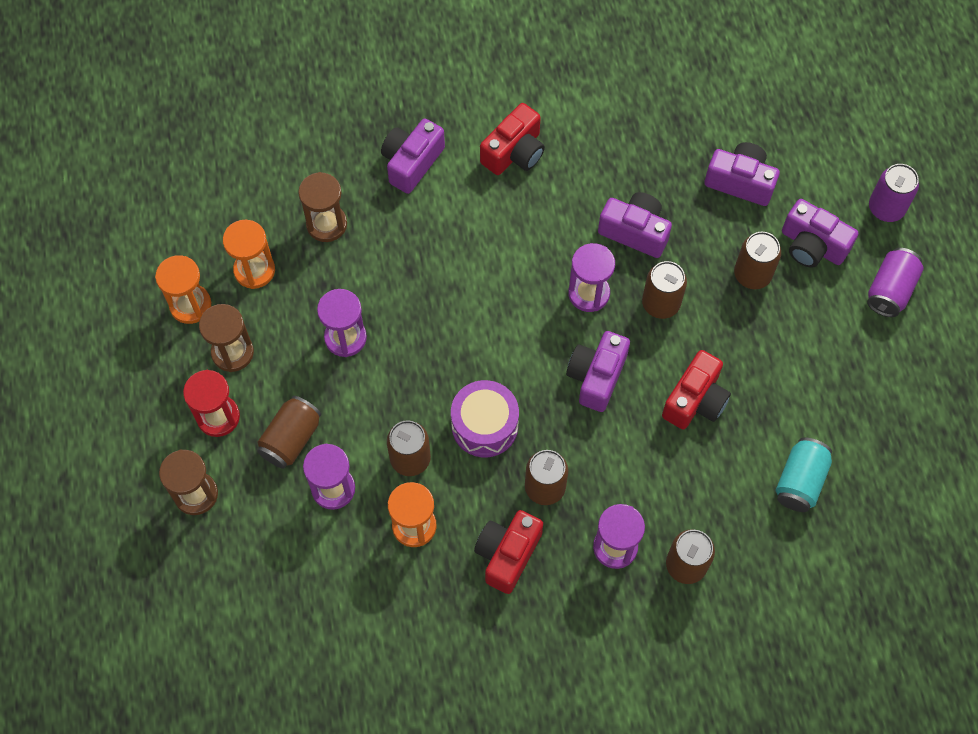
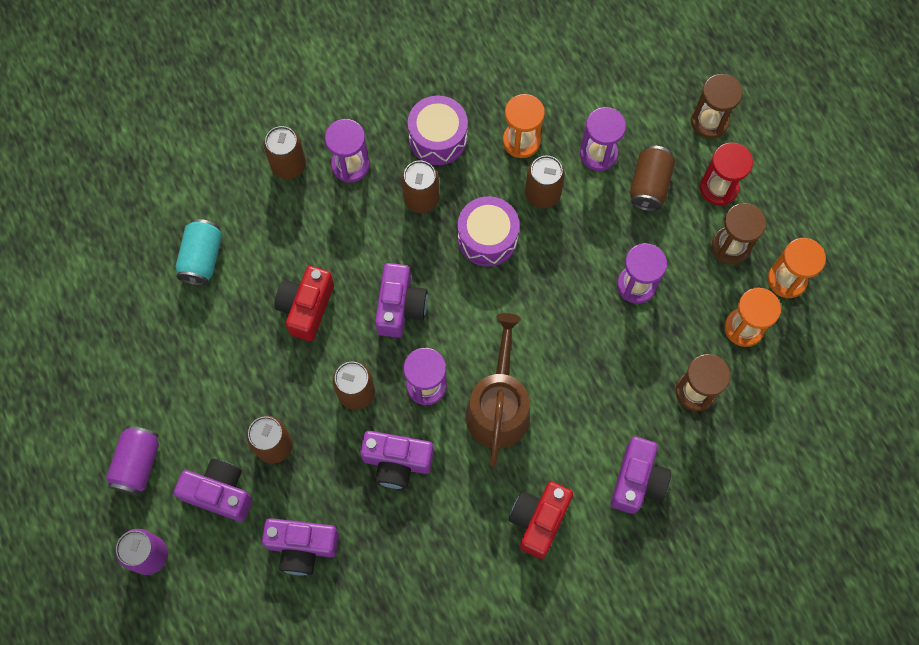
camera: 165 degrees right, 5 degrees up
red camera [474,510,543,594] -> purple drum [408,96,468,165]
none -> brown watering can [466,313,530,466]

